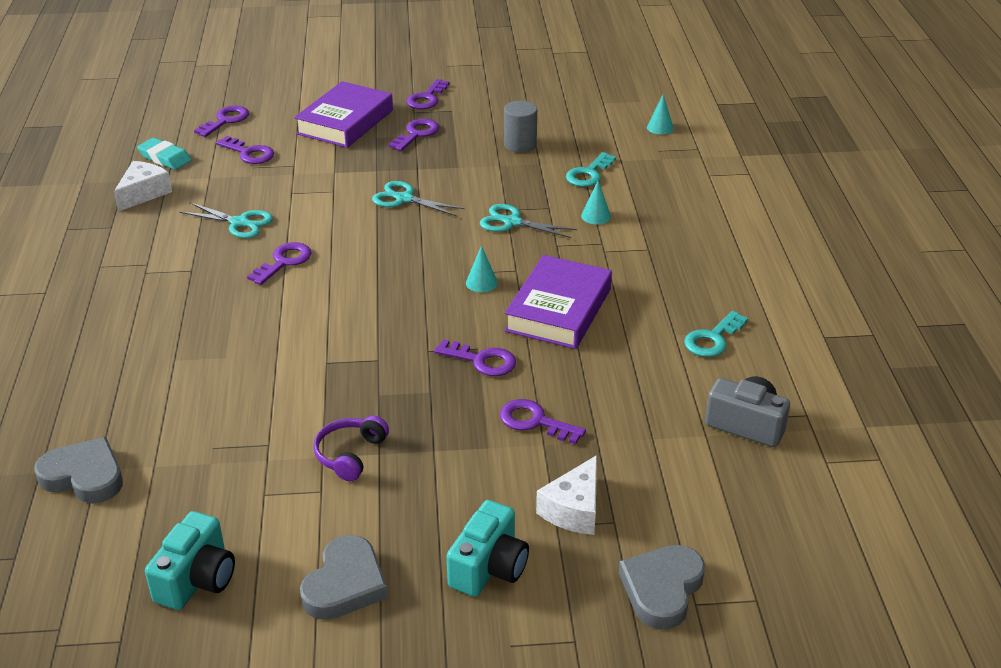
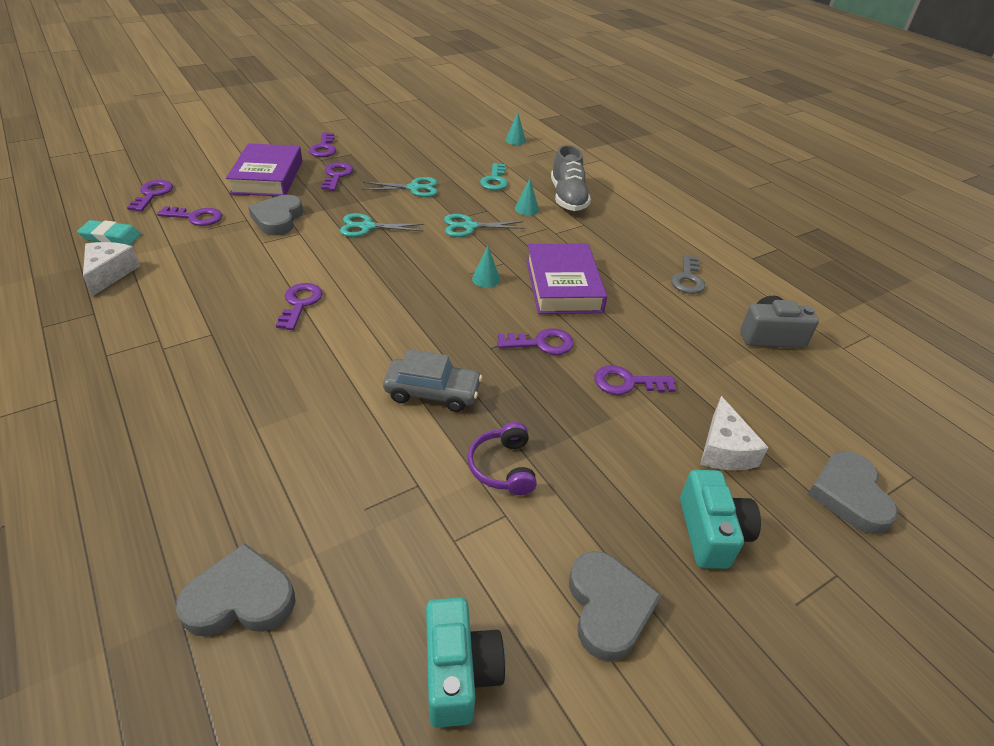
camera: 30 degrees left, 5 degrees up
turquoise scissors [180,202,273,238] -> turquoise scissors moved to [362,177,437,197]
grey cylinder [504,101,537,153] -> none
turquoise key [684,311,748,357] -> grey key [671,254,705,294]
none -> grey heart [248,195,303,235]
none -> grey car [383,349,482,412]
none -> grey shoe [551,145,591,211]

